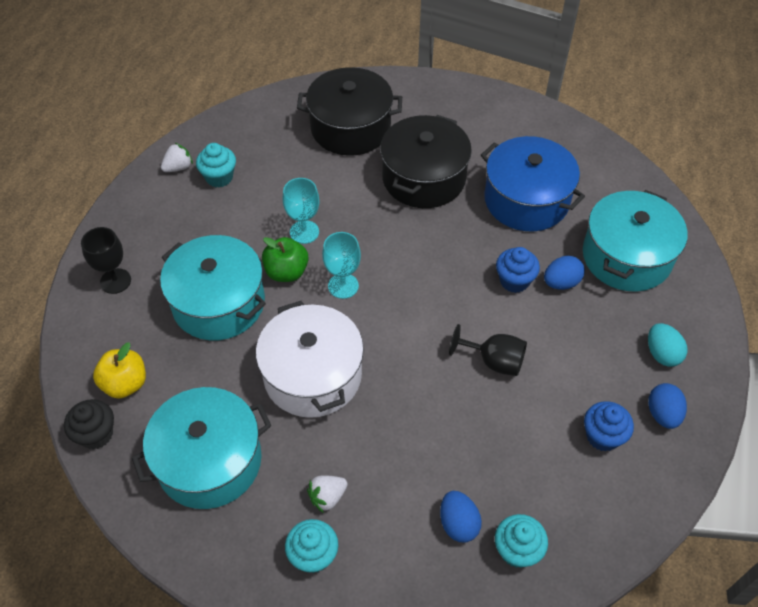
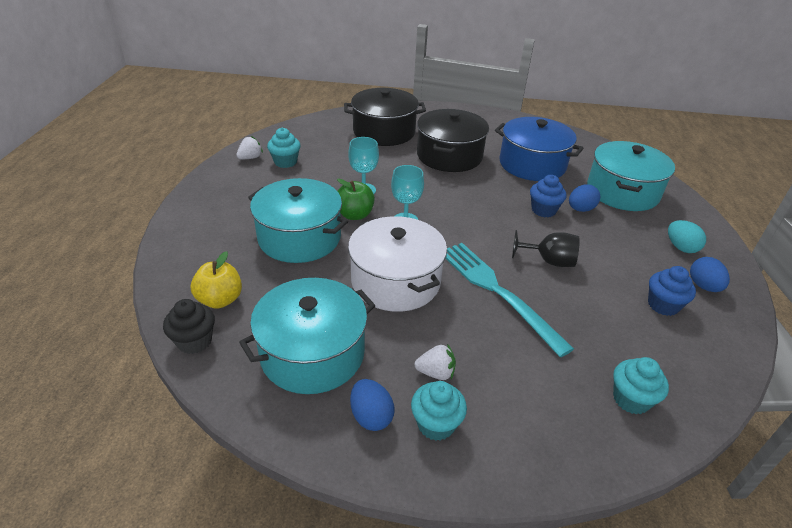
camera: 10 degrees left, 15 degrees down
black goblet [81,227,131,294] -> none
white strawberry [307,476,348,513] -> white strawberry turned 135 degrees counterclockwise [415,344,456,380]
blue egg [440,491,482,543] -> blue egg moved to [350,379,394,431]
none -> turquoise fork [445,243,574,357]

